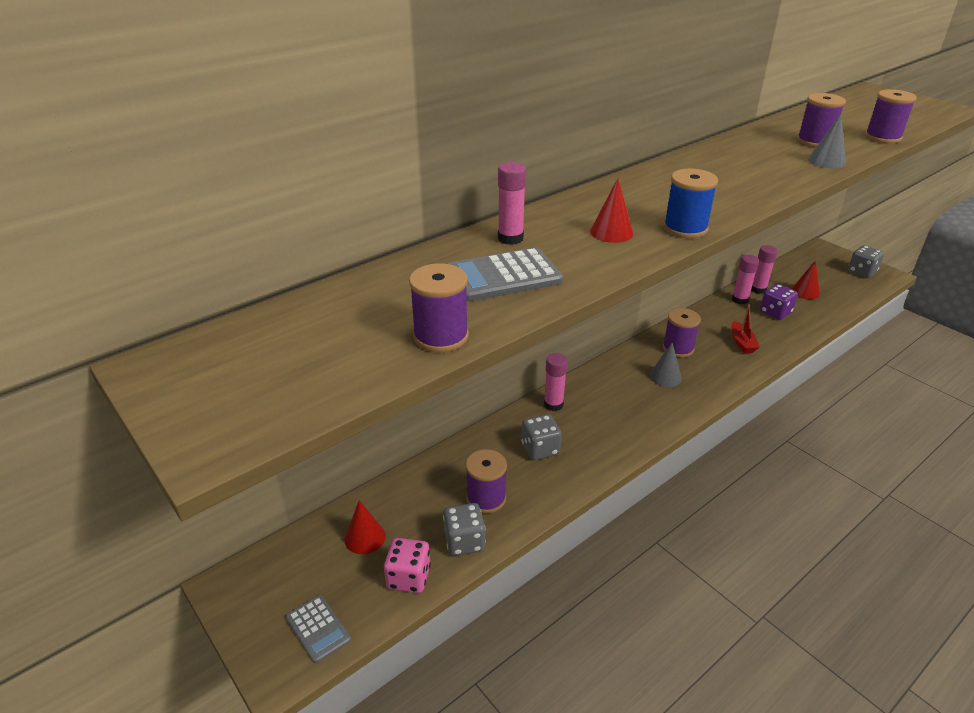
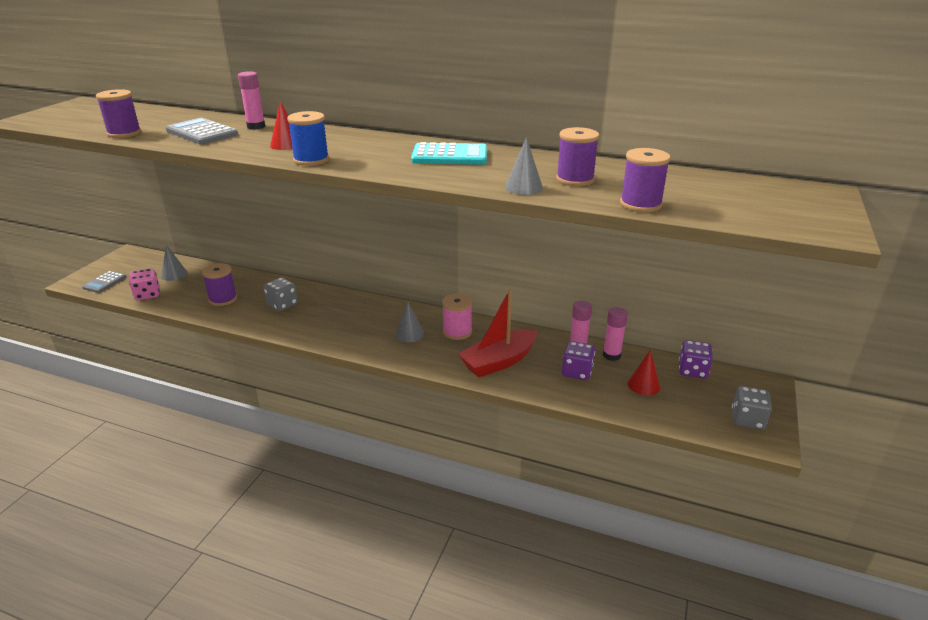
camera: 60 degrees right, 5 degrees down
red cone [344,500,386,554] -> grey cone [161,245,187,281]
grey dice [443,503,485,556] -> none
pink glue stick [544,353,568,411] -> none
purple spool [663,308,701,358] -> pink spool [442,293,473,340]
red boat [731,304,760,353] -> red boat [458,289,537,377], size x1.86
none -> turquoise calculator [411,142,487,165]
none -> purple dice [679,340,713,379]

